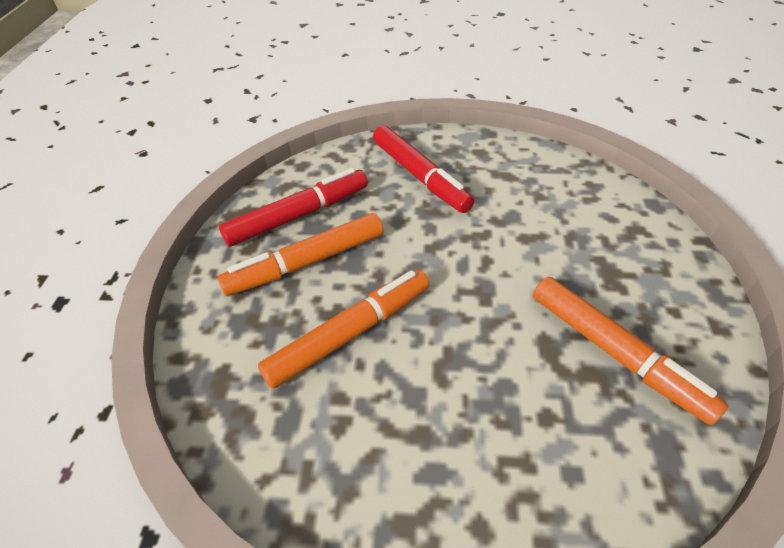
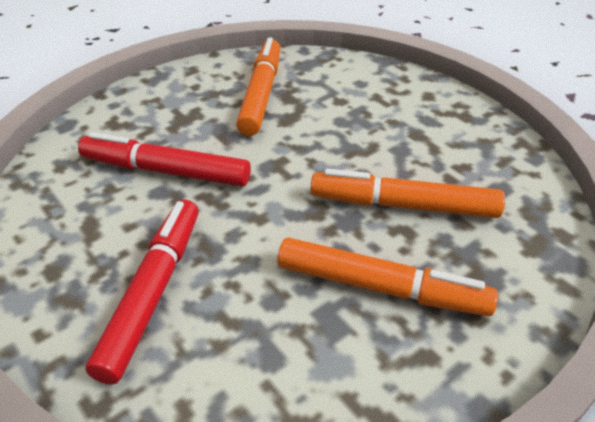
camera: 135 degrees left, 5 degrees down
red marker [219,168,368,246] -> red marker moved to [78,132,251,187]

